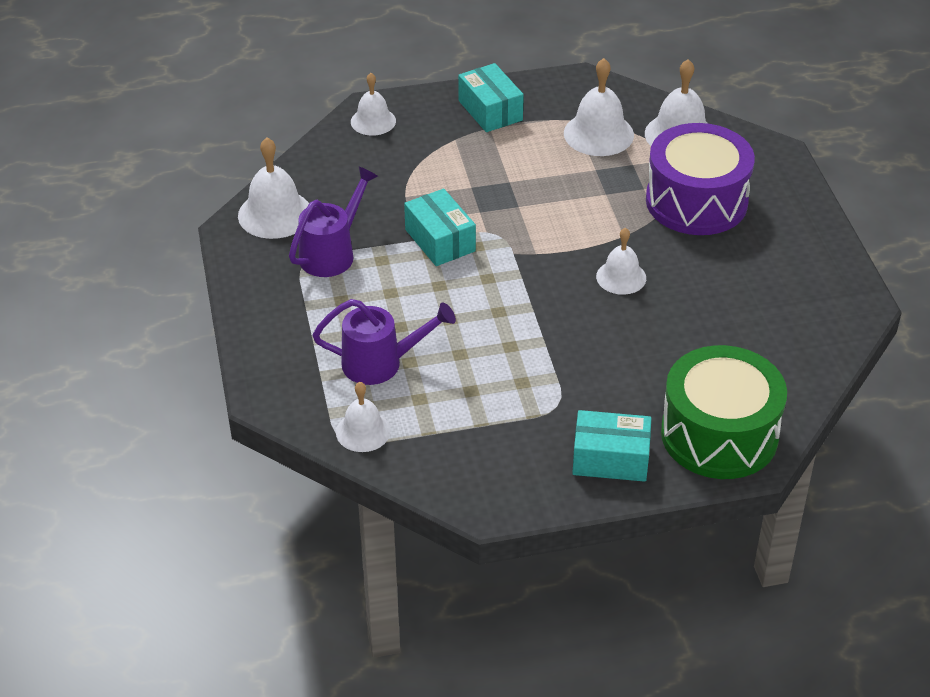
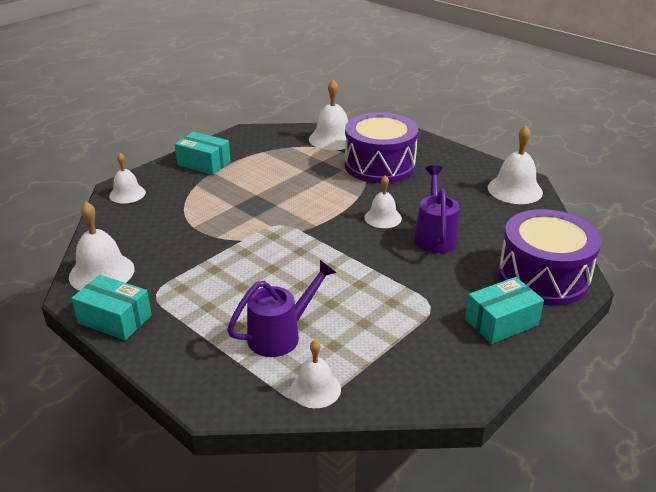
camera: 35 degrees left, 10 degrees down
purple watering can [289,166,378,277] -> purple watering can moved to [414,165,459,253]
turquoise box [404,189,476,266] -> turquoise box moved to [71,275,152,340]
white bell [564,58,634,156] -> white bell moved to [488,126,543,204]
green drum [661,345,787,479] -> purple drum [498,209,601,306]

